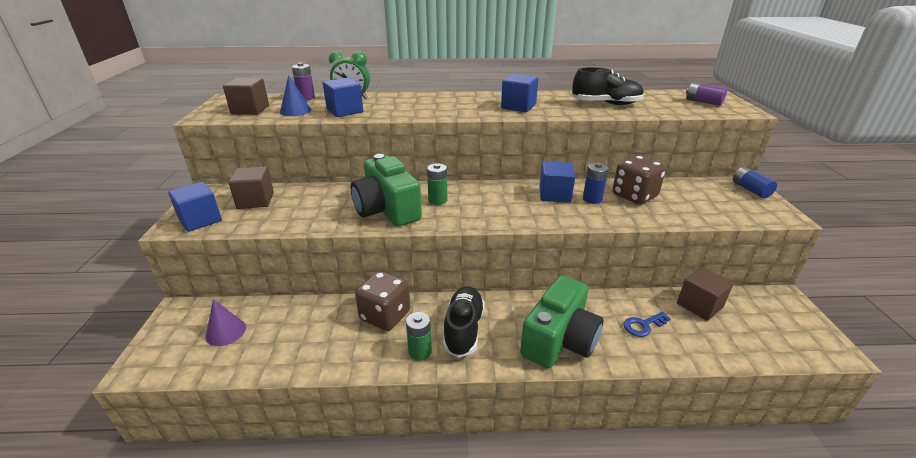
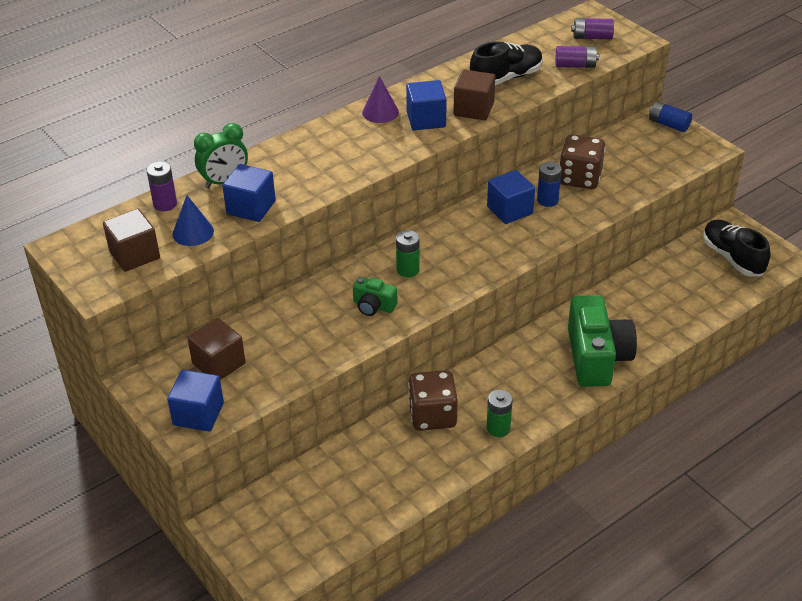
camera: 35 degrees left, 10 degrees up
purple cone [205,299,246,346] -> purple cone moved to [362,76,399,123]
green camera [351,154,422,226] -> green camera [353,277,398,316], size x0.48
black shoe [443,286,485,358] -> black shoe moved to [703,220,770,276]
blue key [624,311,671,337] -> none
brown cube [677,267,734,321] -> brown cube moved to [453,69,495,120]
none -> purple battery [555,46,599,68]

